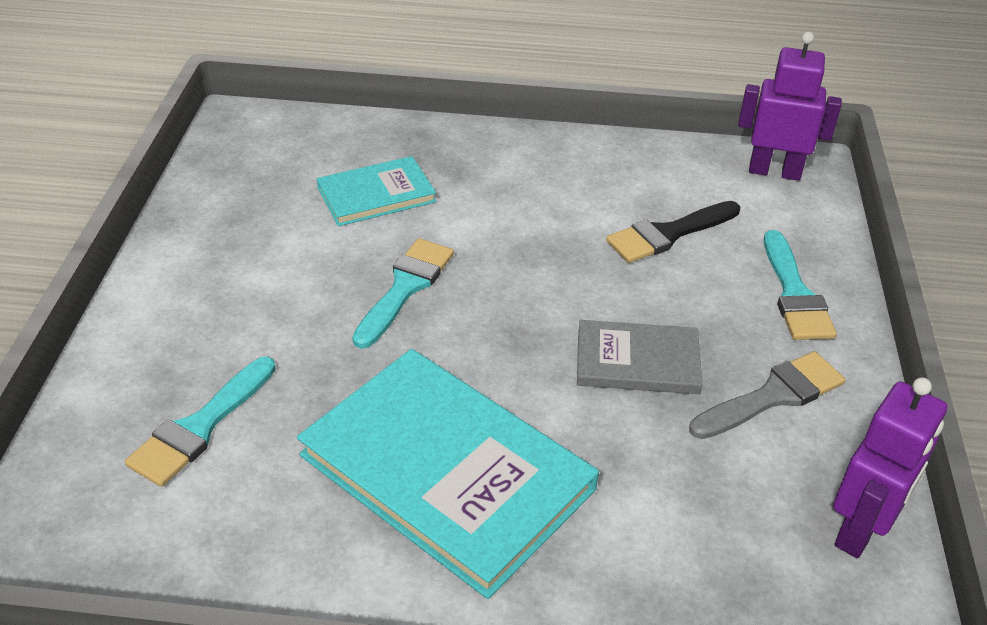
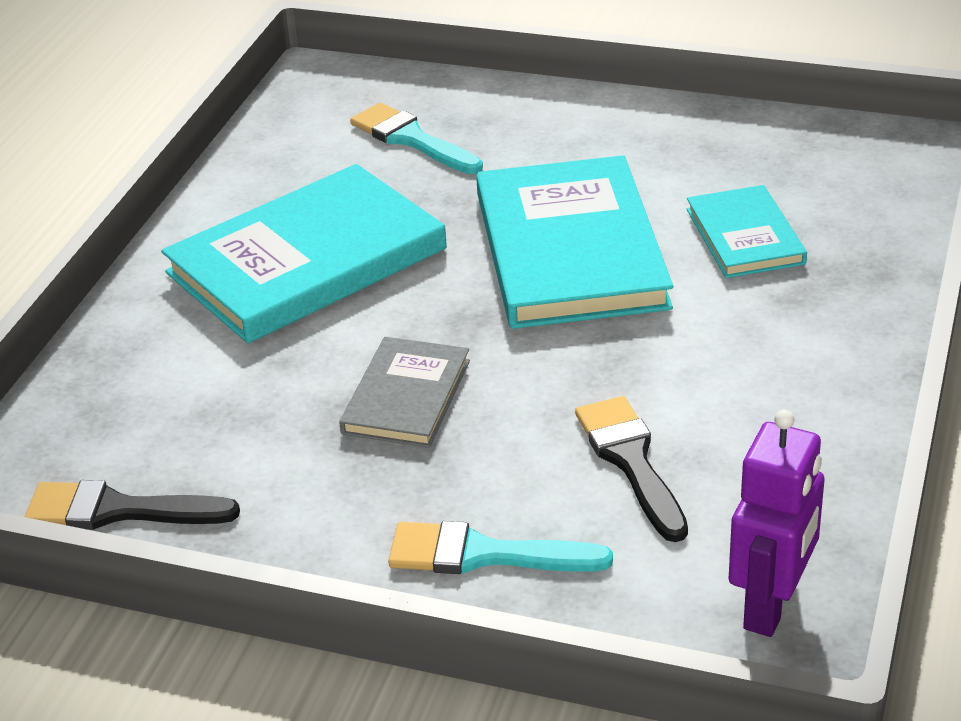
camera: 105 degrees right, 5 degrees down
turquoise brush [352,238,454,349] -> turquoise book [476,155,673,329]
grey brush [689,351,845,439] -> none
purple robot [833,377,947,558] -> black brush [24,480,240,530]

